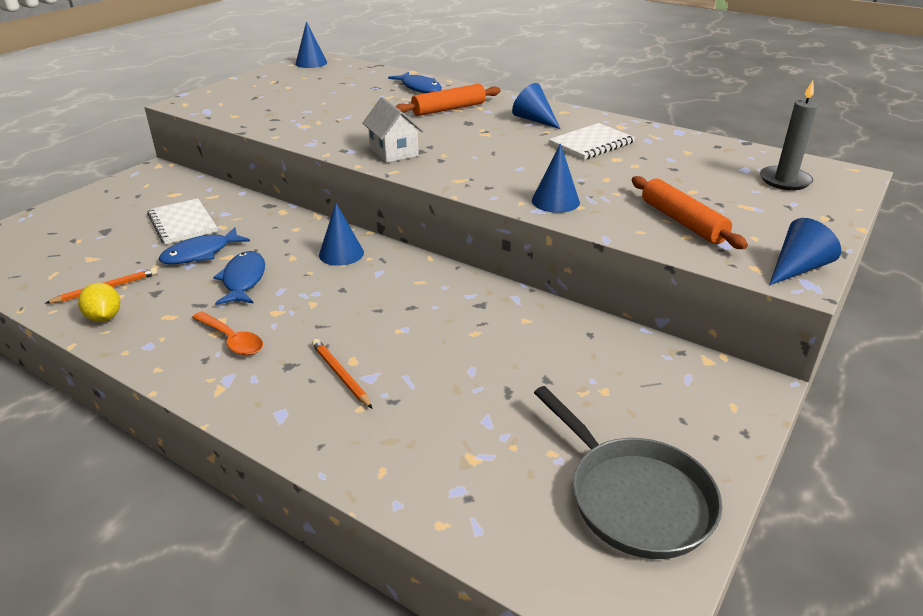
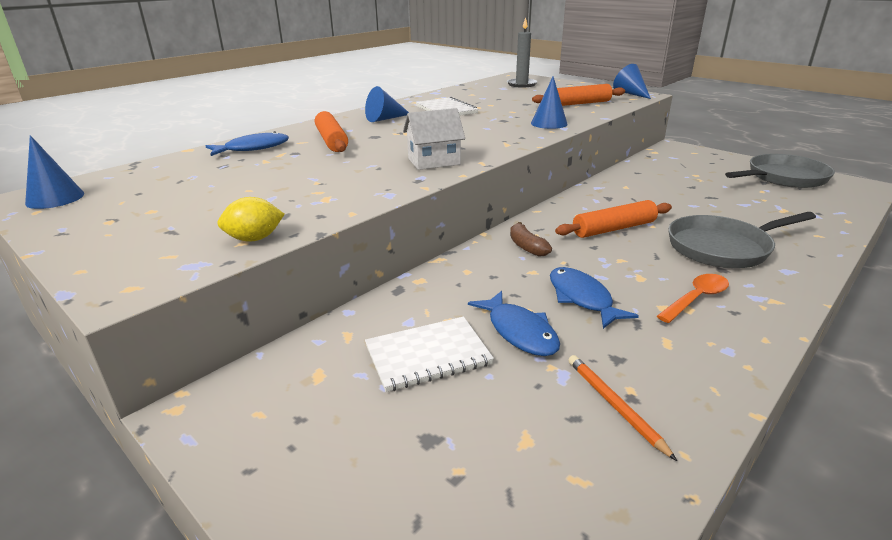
camera: 80 degrees left, 5 degrees down
yellow lemon [78,283,120,322] -> yellow lemon moved to [217,197,285,242]
blue fish [213,251,265,305] -> blue fish turned 60 degrees clockwise [550,267,639,329]
orange pencil [312,339,373,409] -> grey pan [668,212,816,268]
blue cone [319,203,364,266] -> brown banana [510,222,552,257]
none -> orange rolling pin [555,200,672,238]

